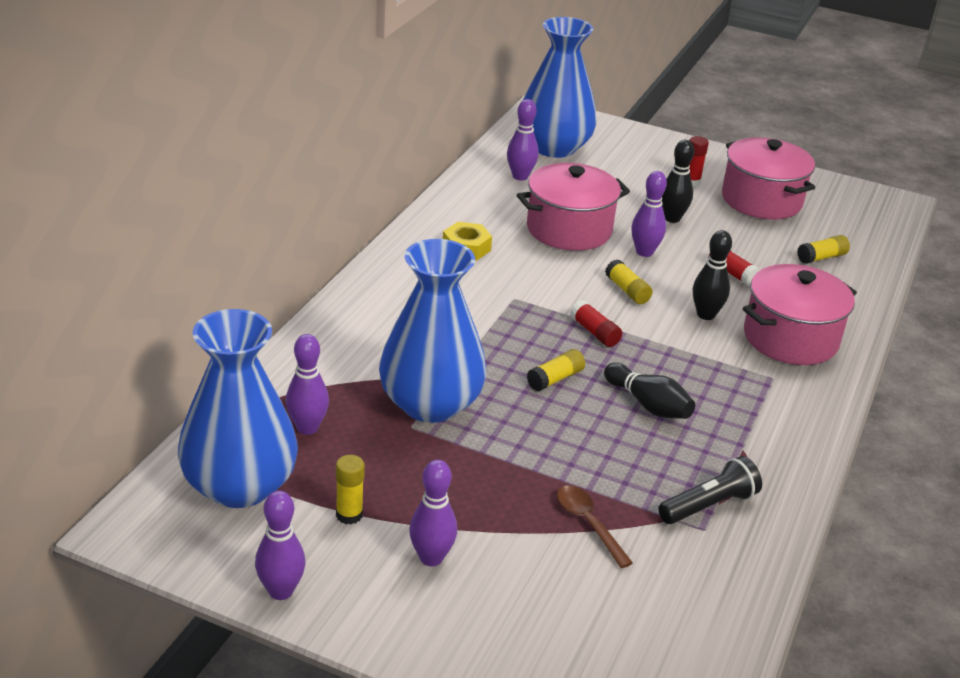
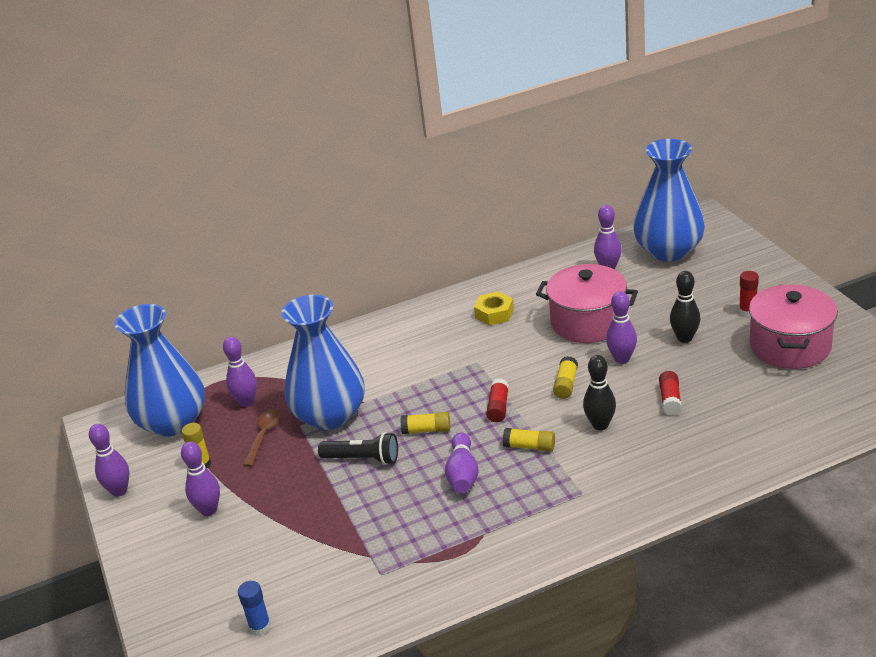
camera: 50 degrees right, 0 degrees up
brown spoon [557,485,633,568] -> brown spoon moved to [243,409,281,467]
black bowling pin [604,363,695,419] -> purple bowling pin [445,432,479,493]
black flashlight [658,456,762,524] -> black flashlight moved to [318,432,398,465]
pink pot [743,264,857,365] -> none
yellow glue stick [797,235,850,264] -> yellow glue stick moved to [503,428,555,452]
none -> blue glue stick [238,581,271,636]

